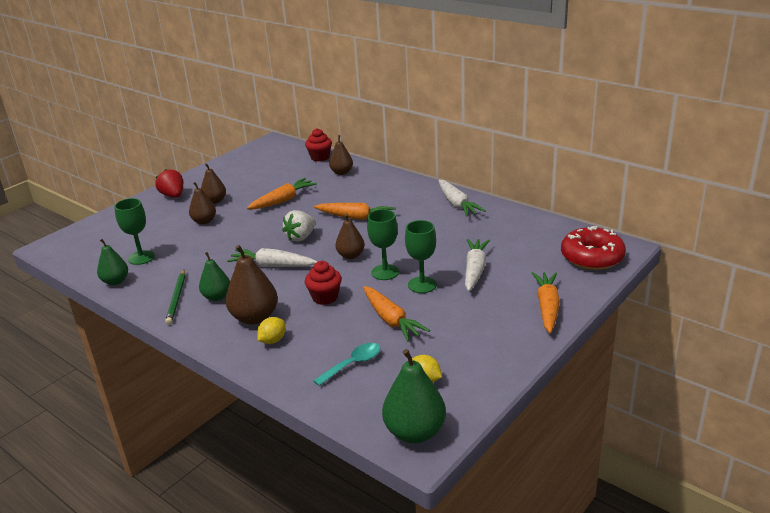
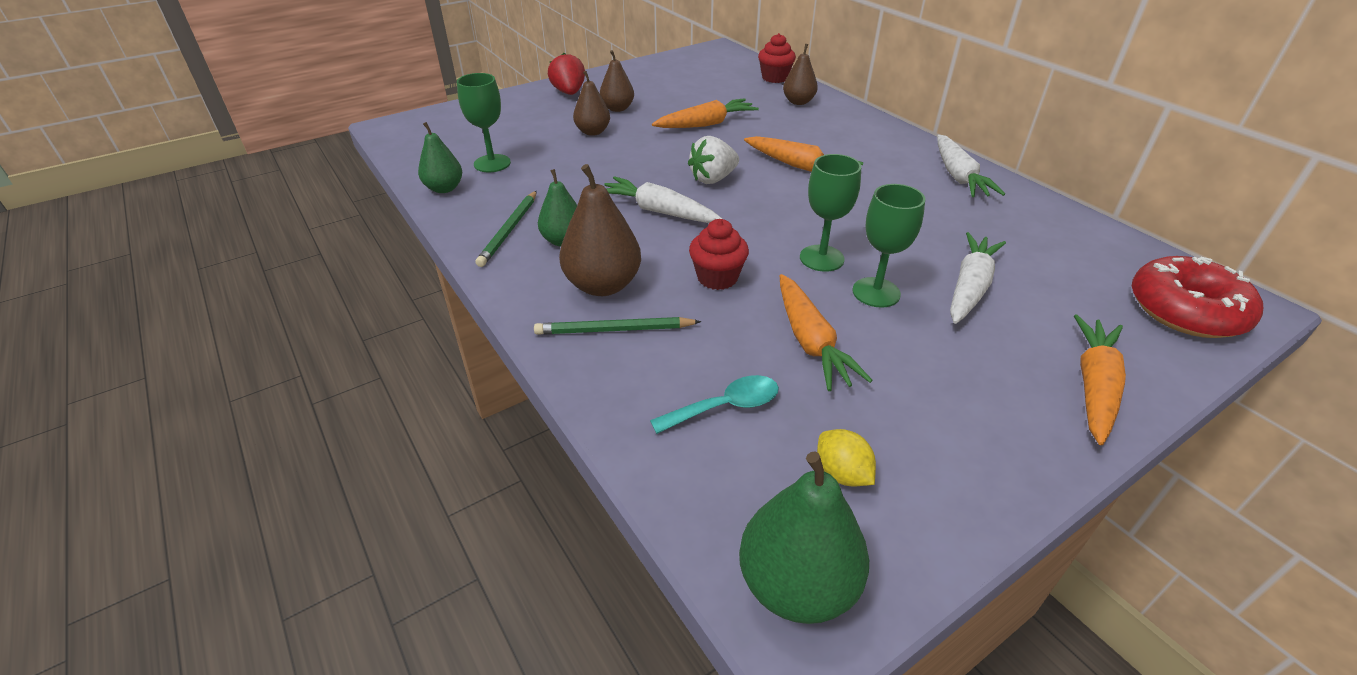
camera: 15 degrees right, 10 degrees up
yellow lemon [257,317,286,344] -> green pencil [534,317,701,335]
brown pear [335,214,365,259] -> none

